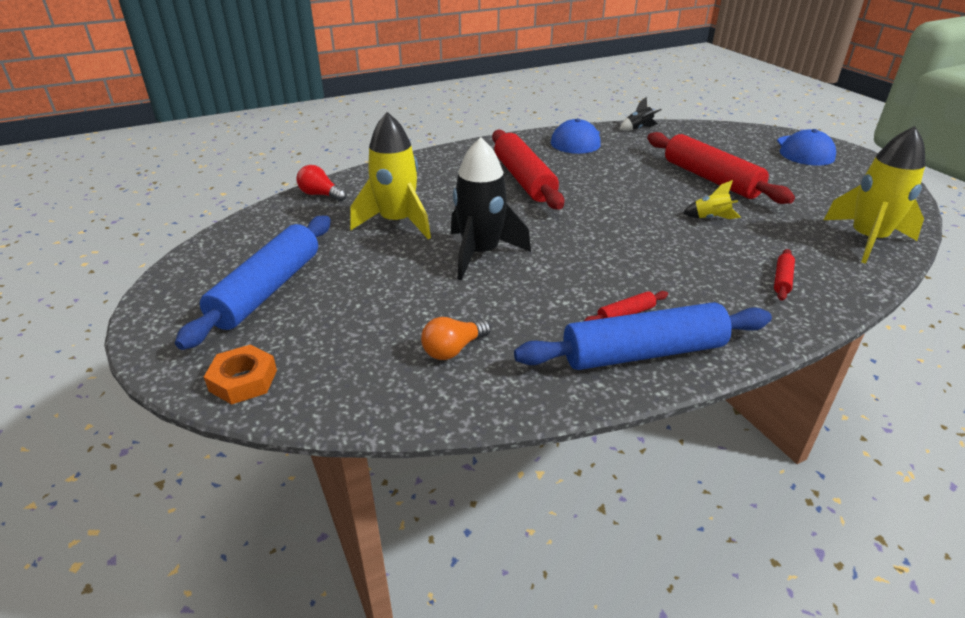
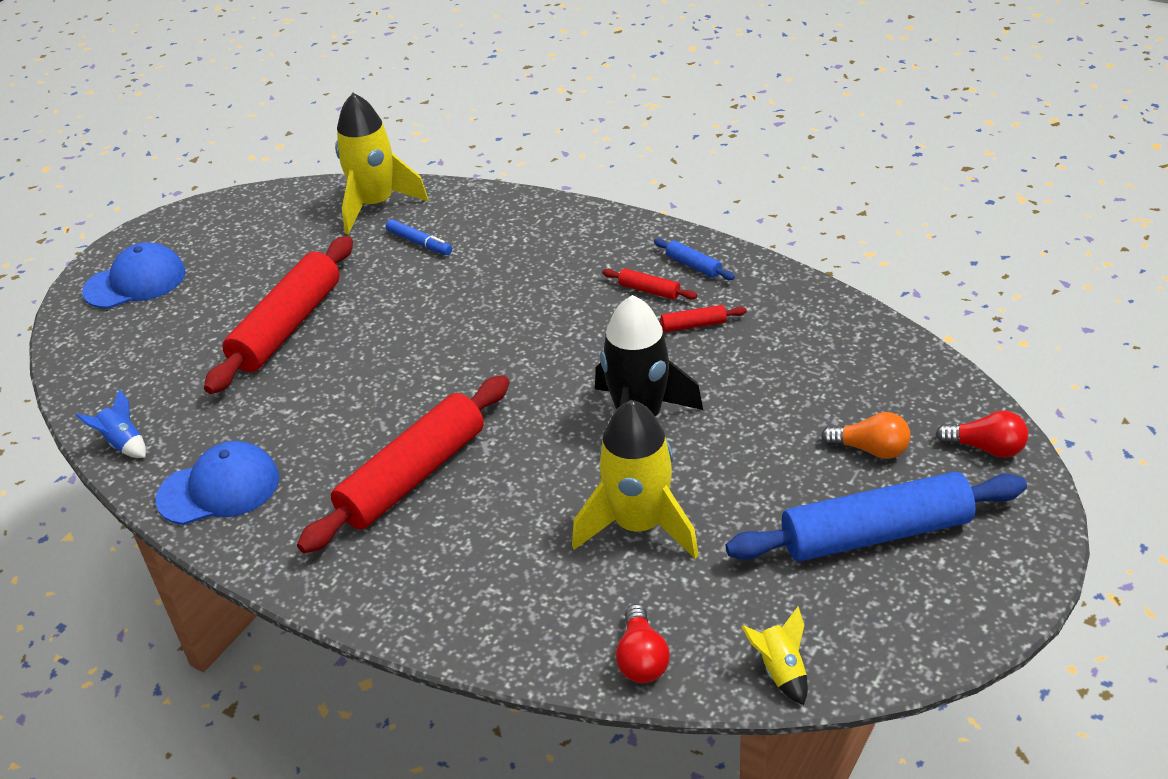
camera: 120 degrees left, 5 degrees up
orange nut [204,344,277,405] -> red light bulb [936,411,1028,458]
orange light bulb [421,317,491,360] -> orange light bulb moved to [821,412,910,459]
blue rolling pin [514,302,772,370] -> blue rolling pin [654,238,735,280], size x0.41
black rocket [620,97,662,131] -> blue rocket [75,389,146,458]
yellow rocket [683,180,741,219] -> yellow rocket moved to [741,606,808,705]
red rolling pin [774,249,795,301] -> red rolling pin moved to [659,305,747,332]
none -> blue marker [386,219,452,255]

